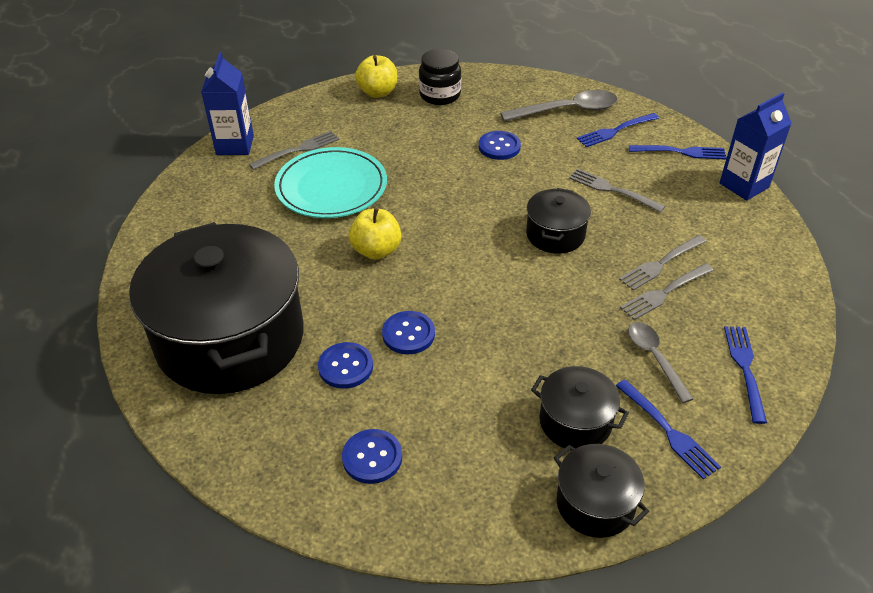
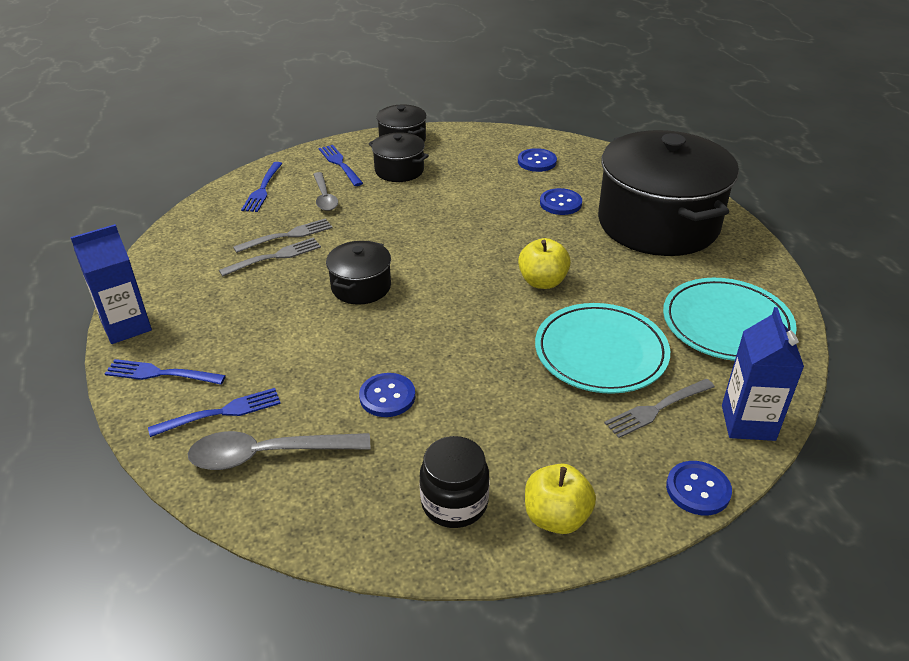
camera: 175 degrees left, 5 degrees down
blue button [382,311,435,354] -> blue button moved to [666,461,732,515]
grey fork [569,169,665,213] -> none
none -> turquoise plate [663,278,797,361]

